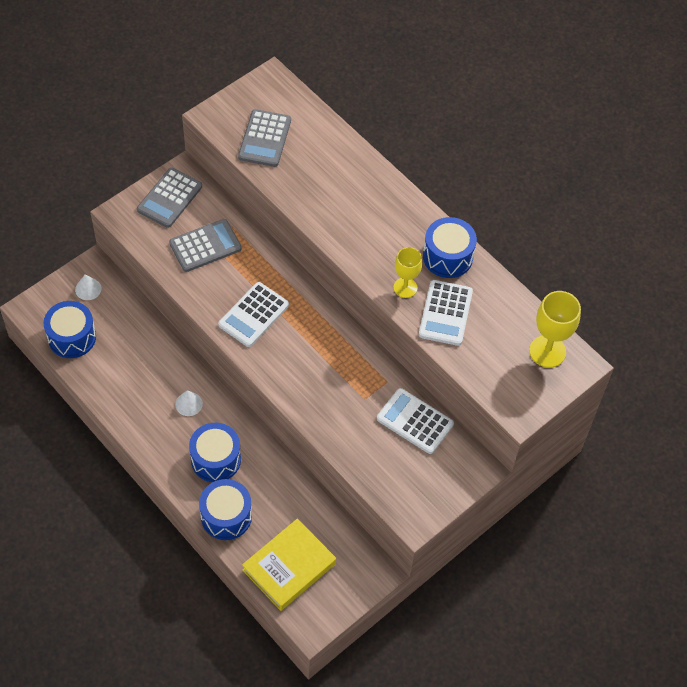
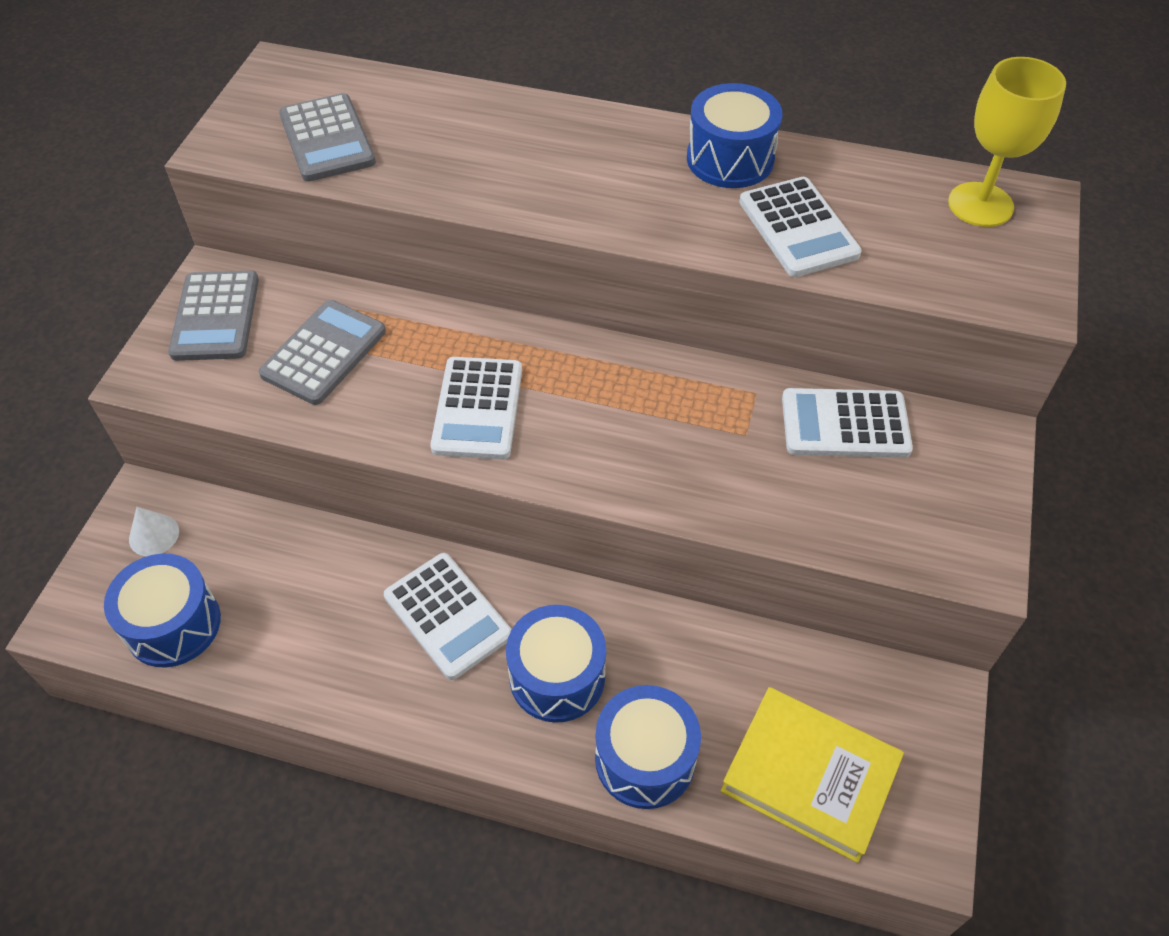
camera: 30 degrees left, 5 degrees down
white cone [175,390,203,416] -> white calculator [384,553,512,680]
yellow book [242,519,336,611] -> yellow book turned 75 degrees counterclockwise [720,687,904,863]
yellow goblet [394,247,422,298] -> none

